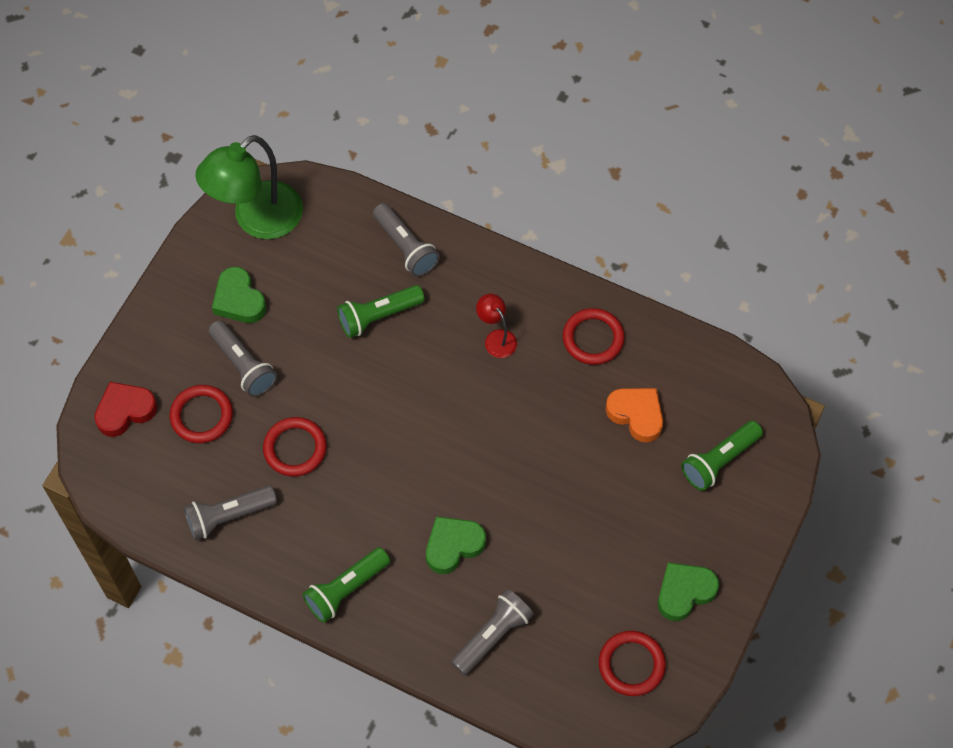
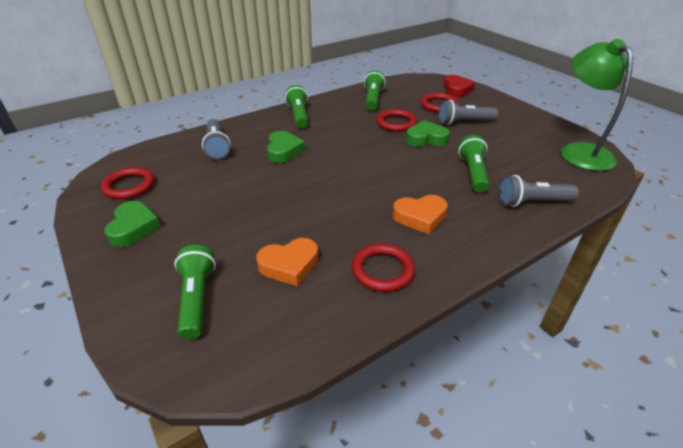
camera: 120 degrees right, 25 degrees down
grey flashlight [184,486,277,541] -> green flashlight [364,70,386,110]
green heart [212,267,266,323] -> green heart moved to [406,121,450,147]
red lamp [476,294,517,358] -> orange heart [393,195,448,234]

